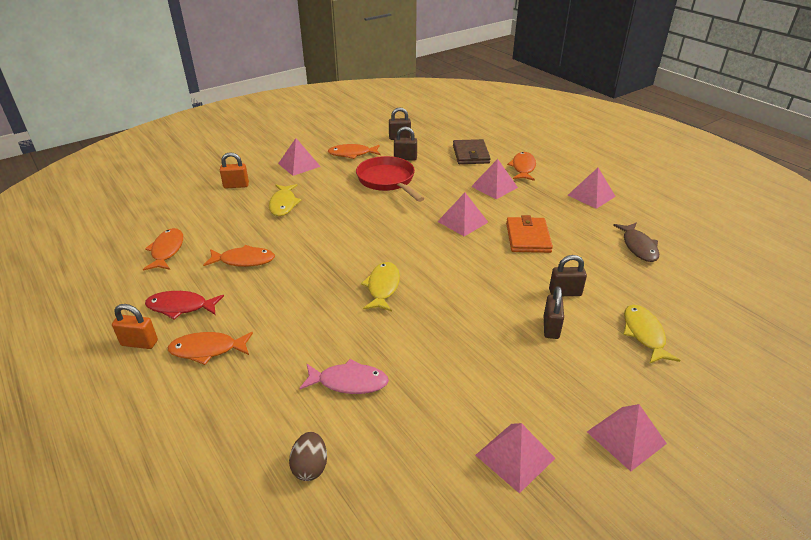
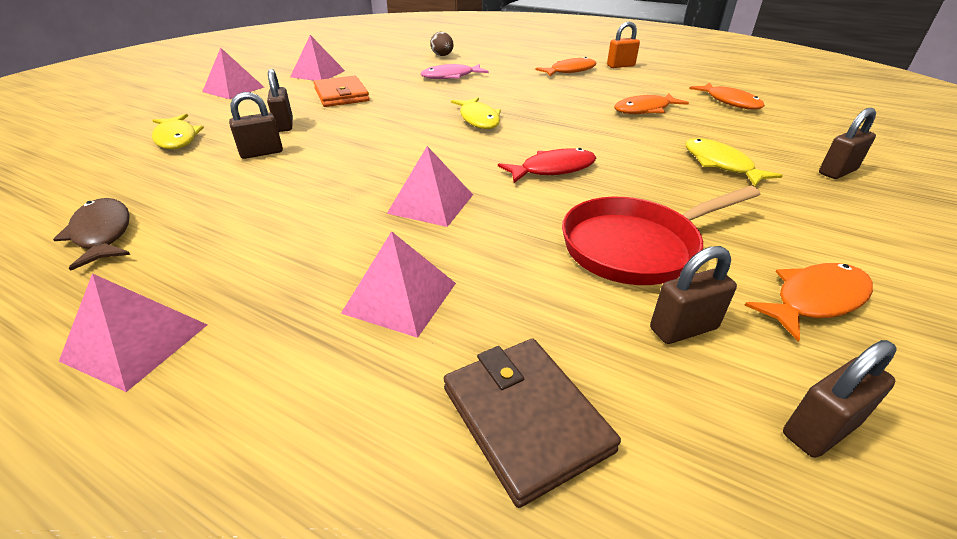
camera: 155 degrees right, 0 degrees up
red fish [145,291,224,320] -> red fish moved to [498,148,596,183]
orange padlock [220,152,249,188] -> brown padlock [819,108,876,179]
pink pyramid [278,138,321,176] -> none
red pan [356,156,424,202] -> red pan turned 120 degrees clockwise [562,186,760,285]
orange wallet [506,215,553,253] -> orange wallet moved to [313,75,370,107]
orange fish [507,152,536,181] -> none

